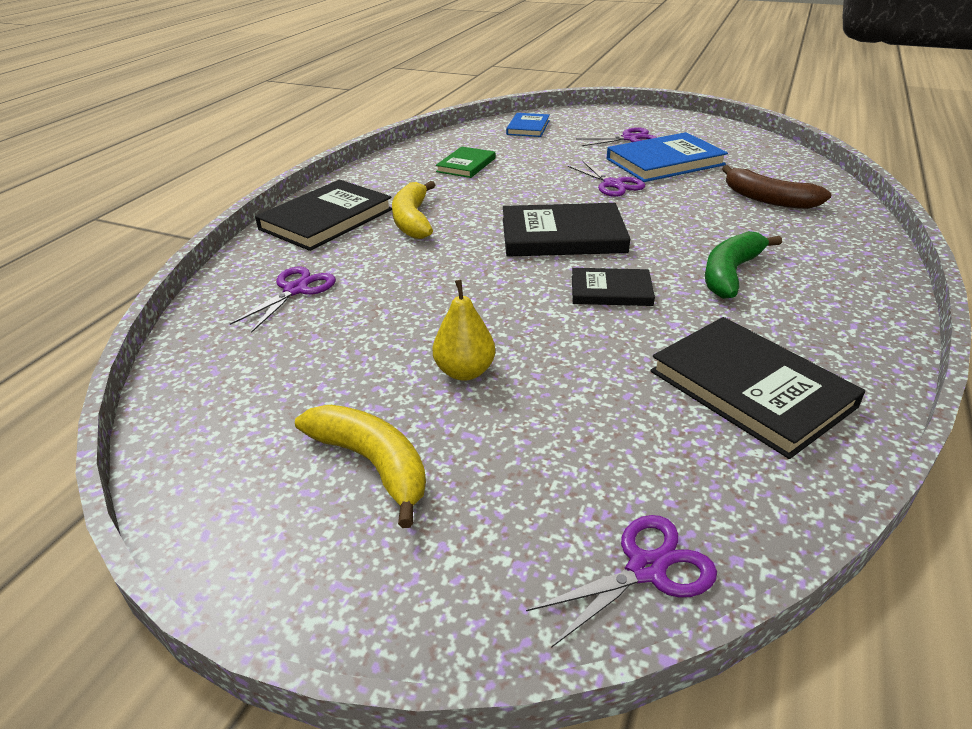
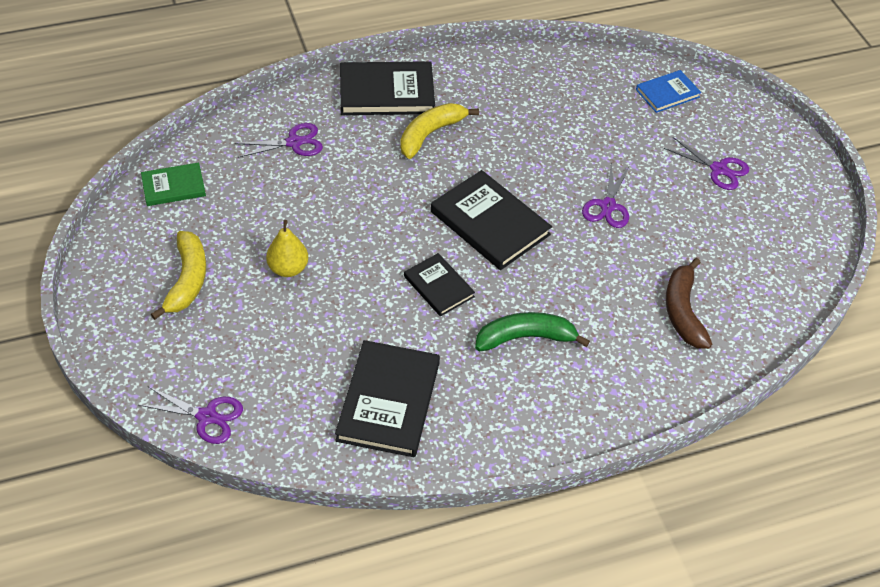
camera: 45 degrees right, 15 degrees up
green book [436,147,495,178] -> green book moved to [141,163,206,206]
blue book [606,132,728,182] -> none

